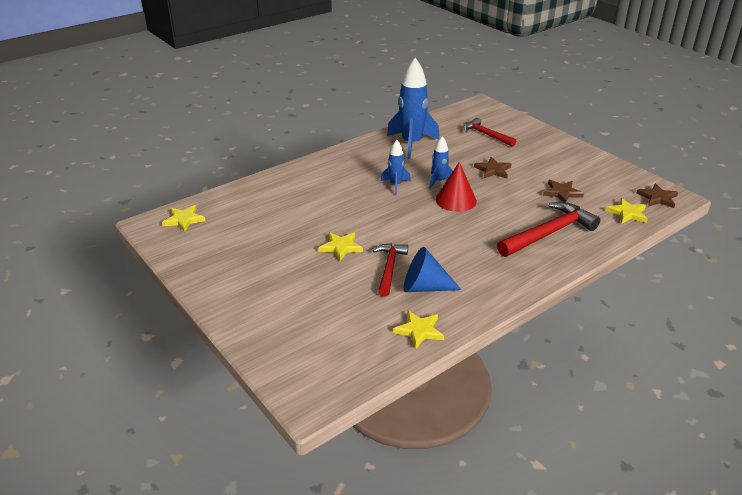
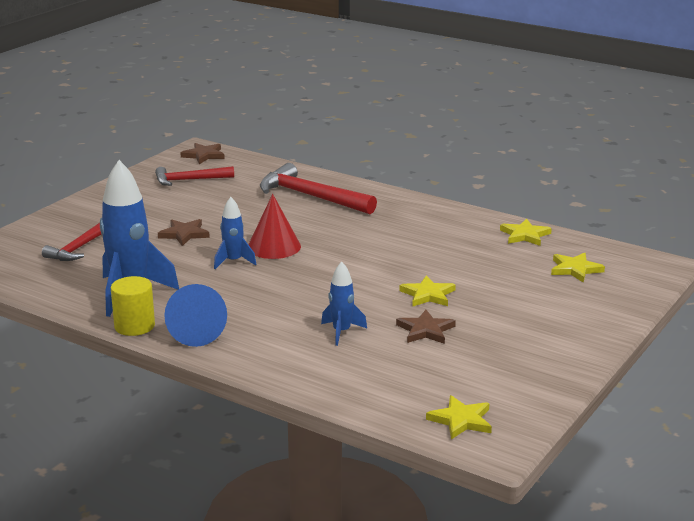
camera: 110 degrees left, 10 degrees down
red hammer [372,243,408,297] -> red hammer moved to [155,166,234,186]
blue rocket [381,140,411,195] -> blue rocket moved to [321,261,367,346]
blue cone [404,247,462,292] -> blue cone moved to [164,284,227,347]
brown star [543,180,584,202] -> brown star moved to [396,310,456,344]
yellow star [605,198,648,224] -> yellow star moved to [551,253,605,283]
none -> yellow cylinder [111,276,155,336]

